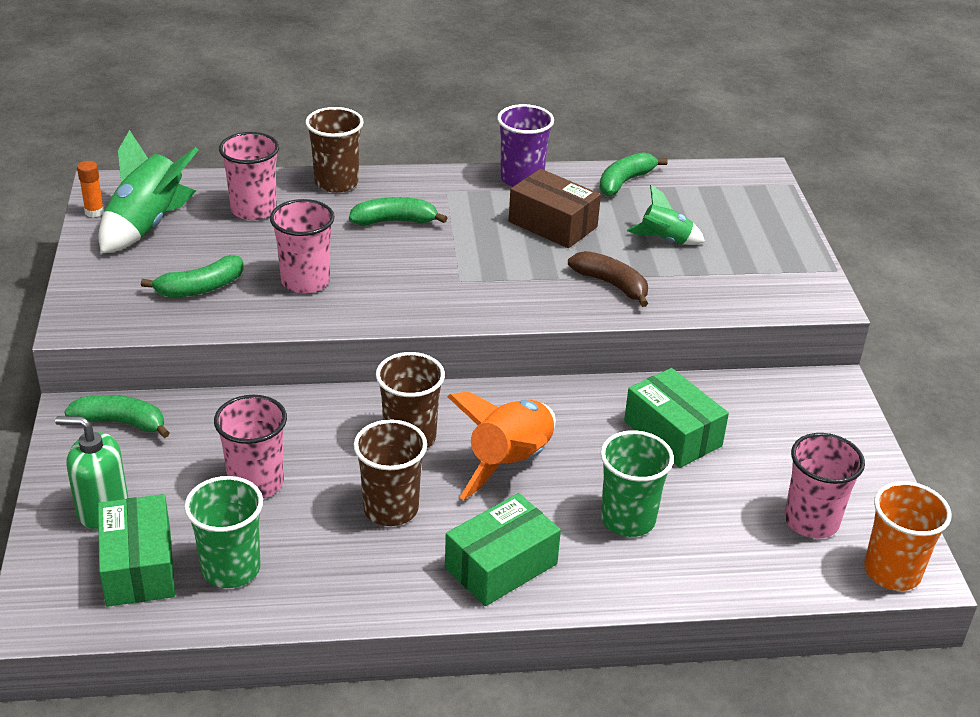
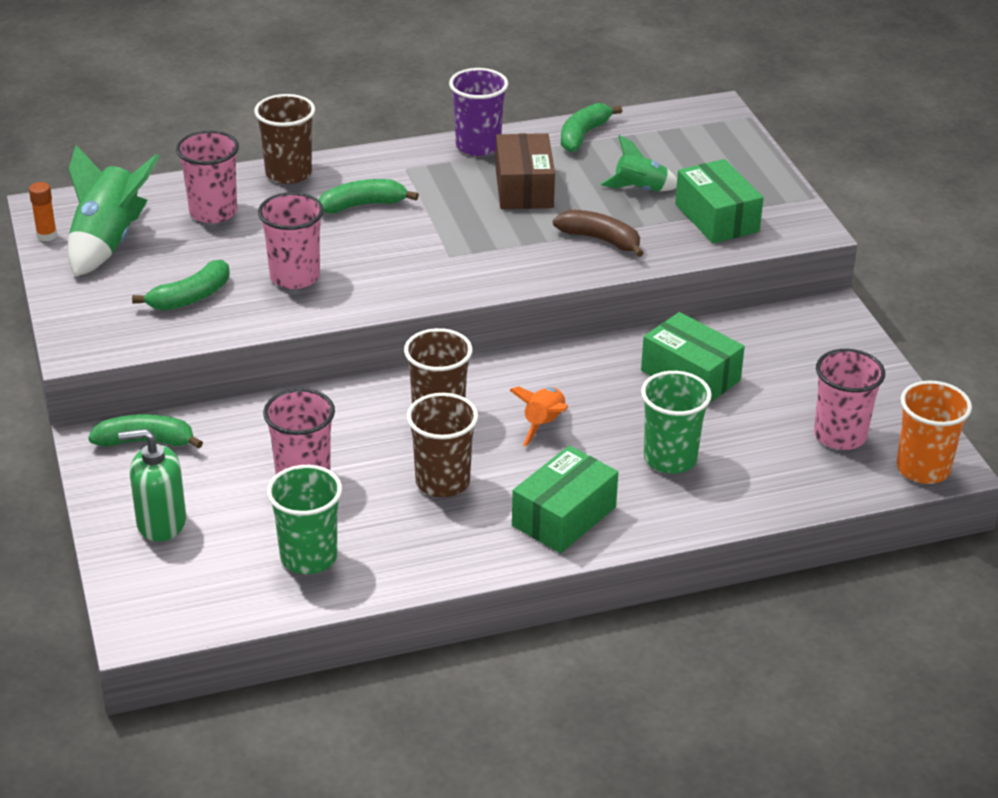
camera: 10 degrees left, 0 degrees up
green box [98,494,175,607] -> green box moved to [675,159,764,243]
orange rocket [447,391,556,500] -> orange rocket [510,386,568,447], size x0.58
brown box [509,169,601,248] -> brown box turned 60 degrees clockwise [496,133,555,209]

